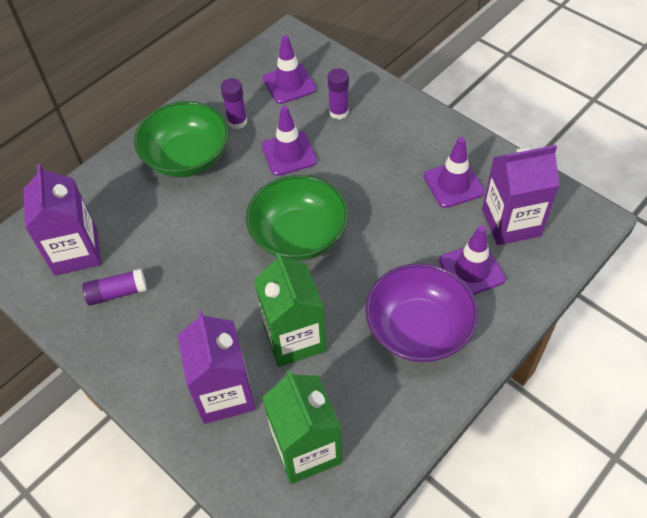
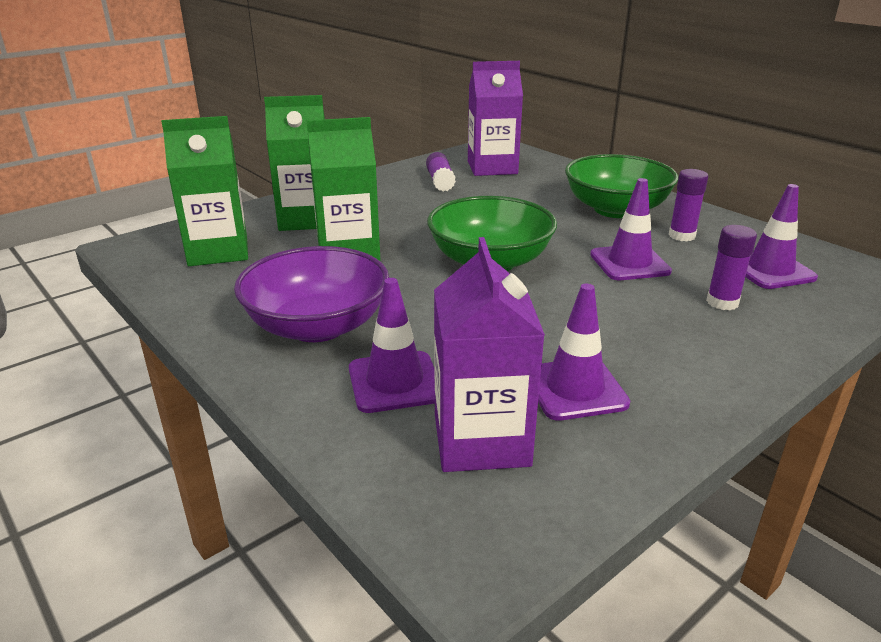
camera: 95 degrees right, 25 degrees down
purple carton [177,310,255,424] -> green carton [264,95,325,231]

